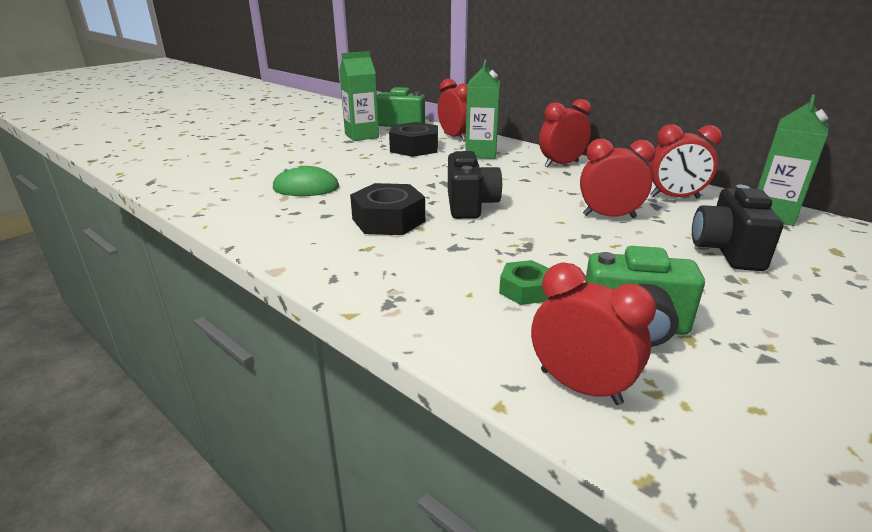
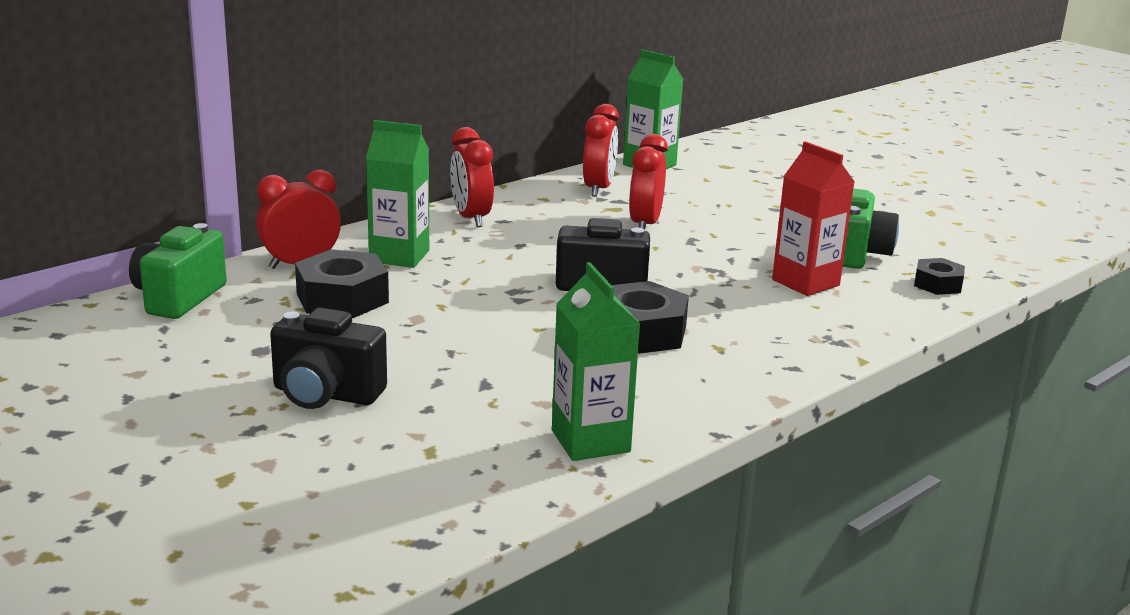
camera: 85 degrees left, 5 degrees down
green mouse [272,165,339,196] -> none
green carton [339,51,379,141] -> green carton moved to [552,262,640,461]
green nut [499,260,549,305] -> red carton [772,141,854,296]
red clock [531,263,656,405] -> black nut [914,258,965,295]
black camera [692,185,783,271] -> black camera moved to [270,307,387,409]

